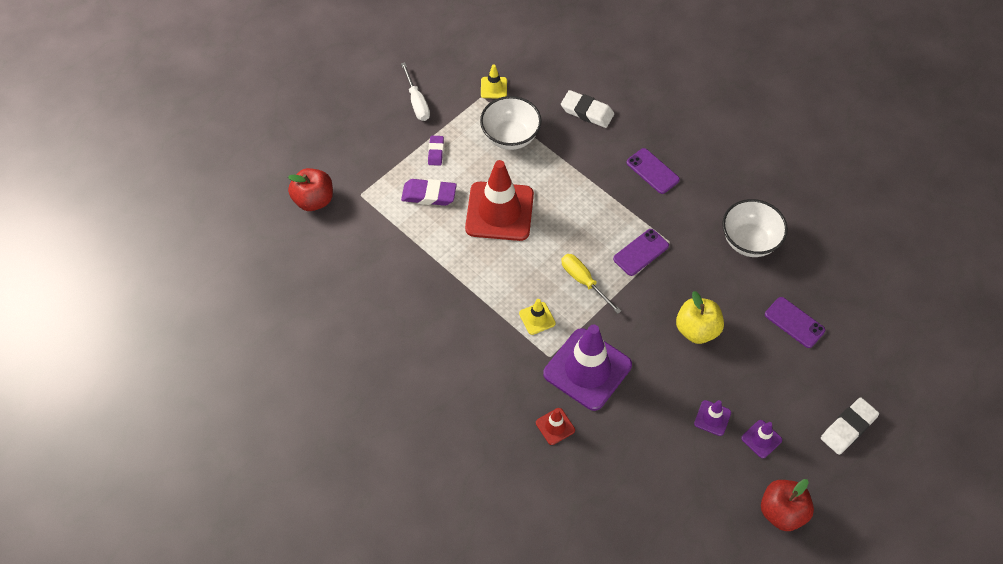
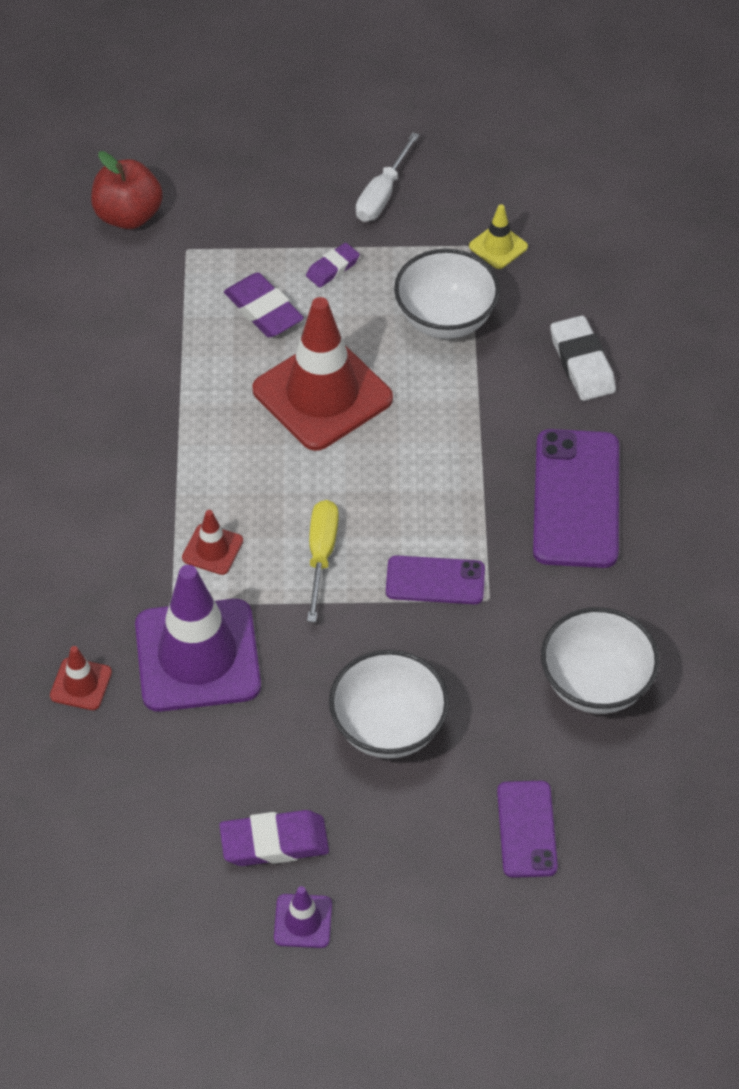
camera: 45 degrees right, 5 degrees down
yellow traffic cone [519,299,556,335] -> red traffic cone [182,510,243,575]
purple phone [626,148,680,194] -> purple phone [533,429,619,568], size x1.71
yellow apple [676,291,724,344] -> white bowl [329,650,449,759]
purple traffic cone [694,400,731,436] -> purple eraser [219,810,329,866]
red apple [761,479,814,531] -> none
white eraser [821,398,879,455] -> none

